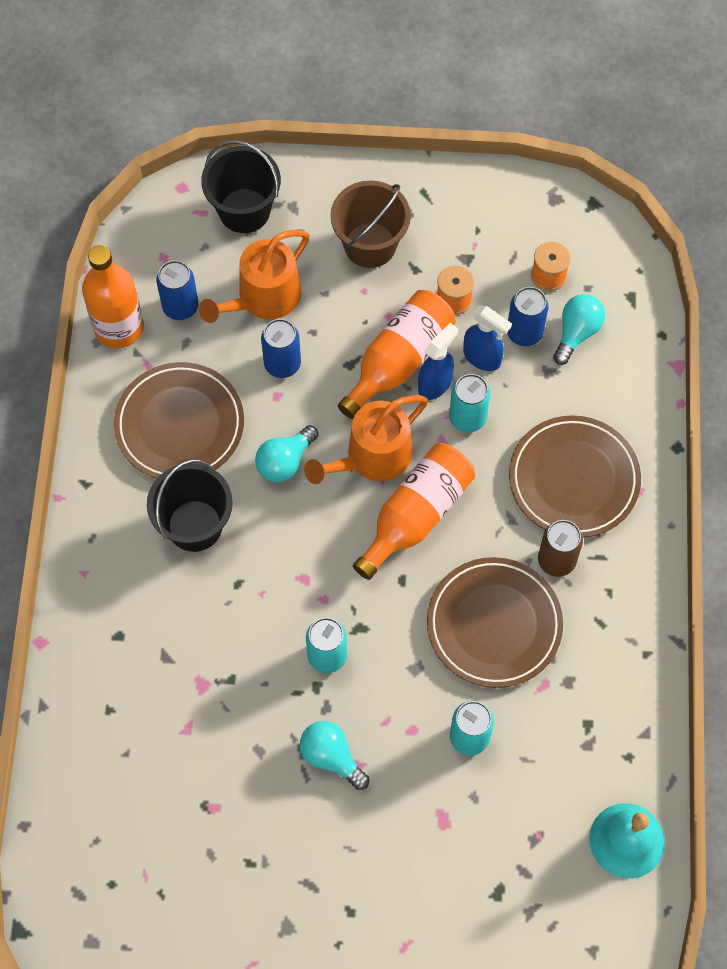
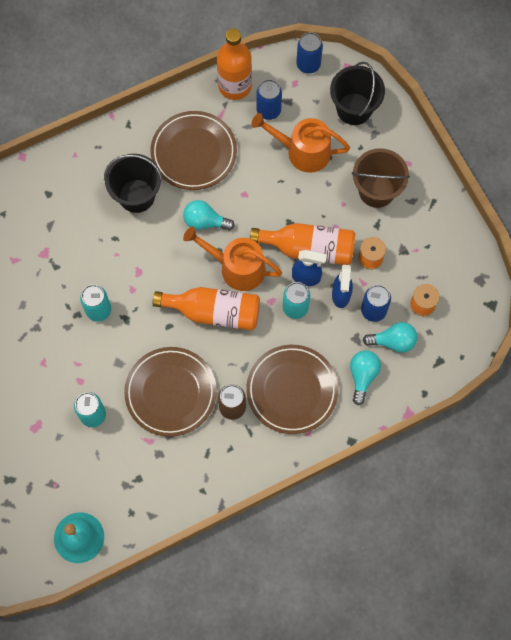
camera: 60 degrees right, 5 degrees up
blue can [261,319,301,378] -> blue can moved to [296,32,323,73]
turquoise light bulb [300,721,370,790] -> turquoise light bulb moved to [350,350,381,405]

